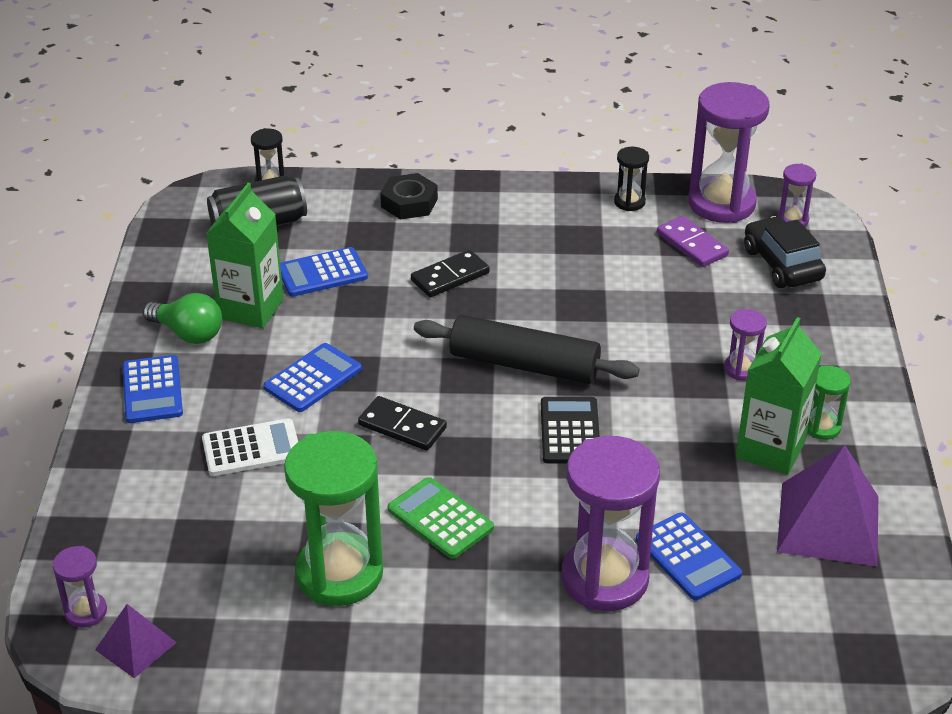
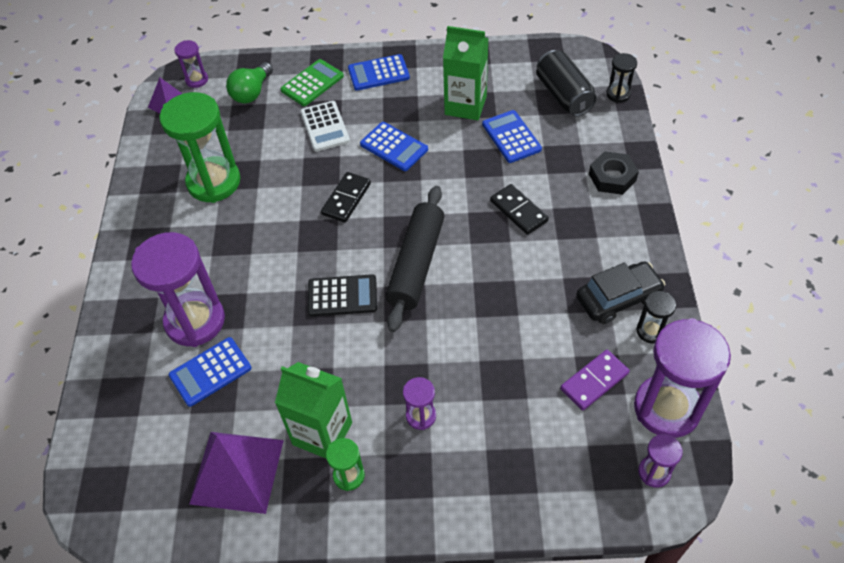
camera: 90 degrees right, 15 degrees up
green light bulb [143,293,222,344] -> green light bulb moved to [226,62,273,103]
green calculator [388,477,494,559] -> green calculator moved to [280,59,344,106]
black car [744,216,826,288] -> black car moved to [576,261,665,324]

